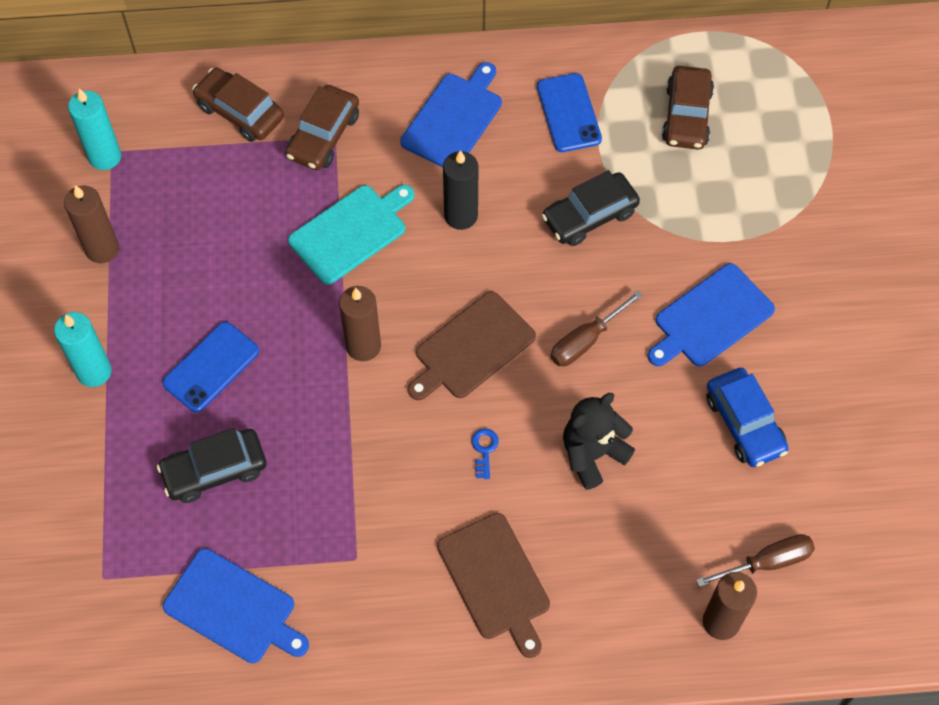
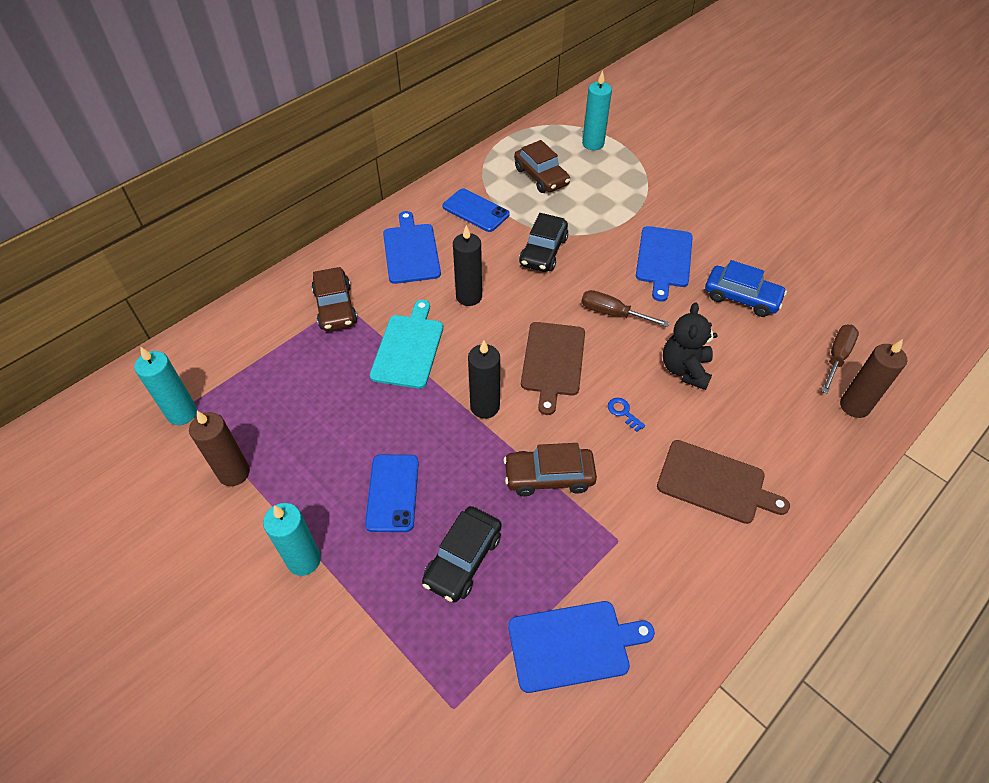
camera: 40 degrees left, 10 degrees down
brown car [192,68,284,142] -> brown car moved to [503,443,597,496]
brown candle [339,286,381,361] -> black candle [468,340,500,419]
brown screwdriver [551,291,643,366] -> brown screwdriver turned 105 degrees clockwise [581,290,669,327]
none -> turquoise candle [582,71,612,150]

